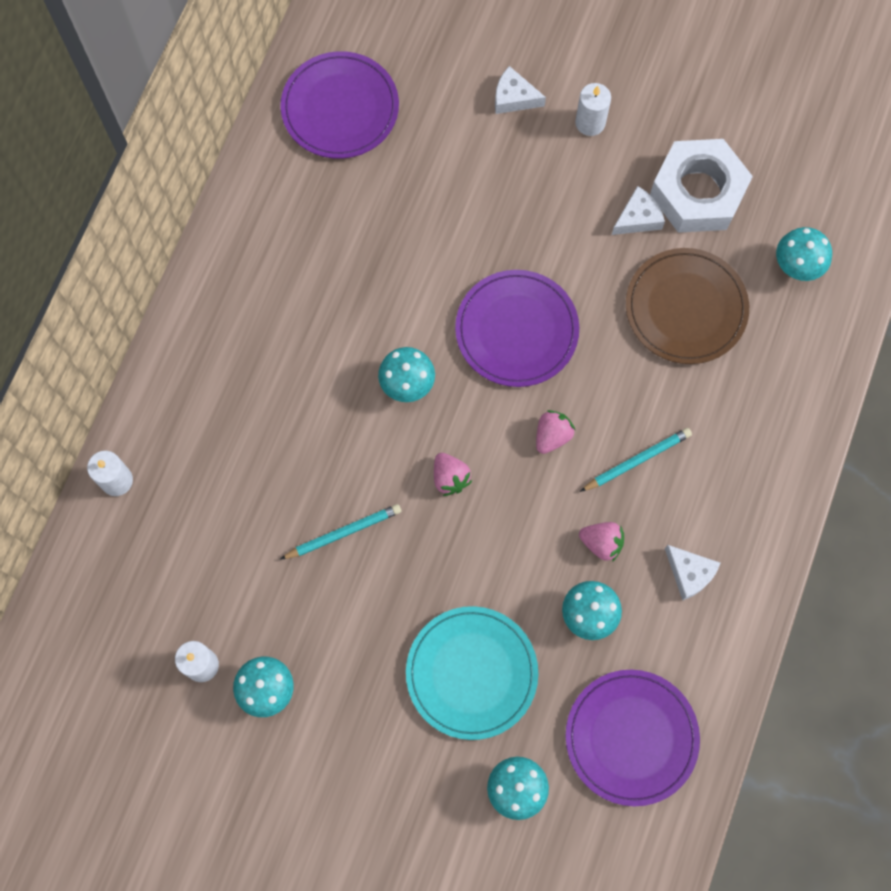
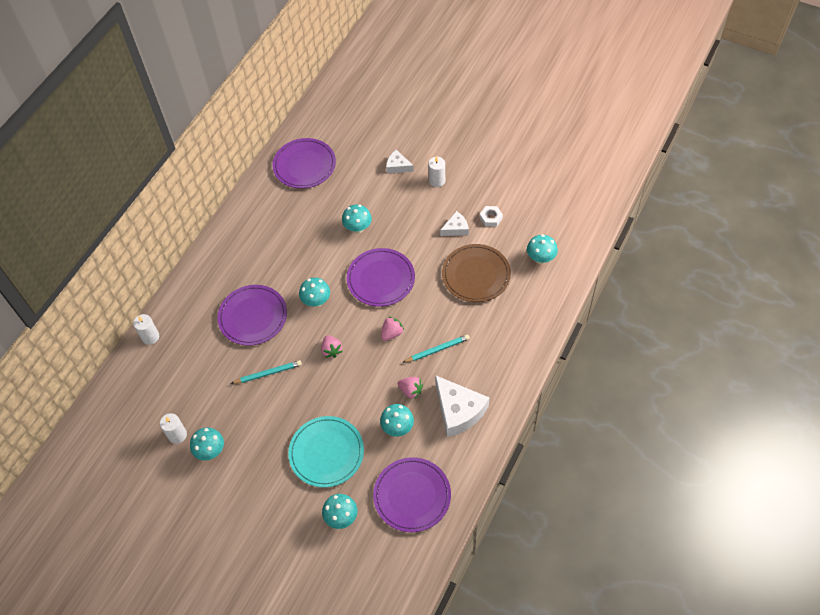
camera: 10 degrees right, 15 degrees down
white nut [650,139,753,233] -> white nut [480,206,503,227], size x0.43
white cheese [665,545,720,600] -> white cheese [435,375,489,437], size x1.88
none -> purple plate [217,285,287,346]
none -> turquoise mushroom [342,204,372,234]

